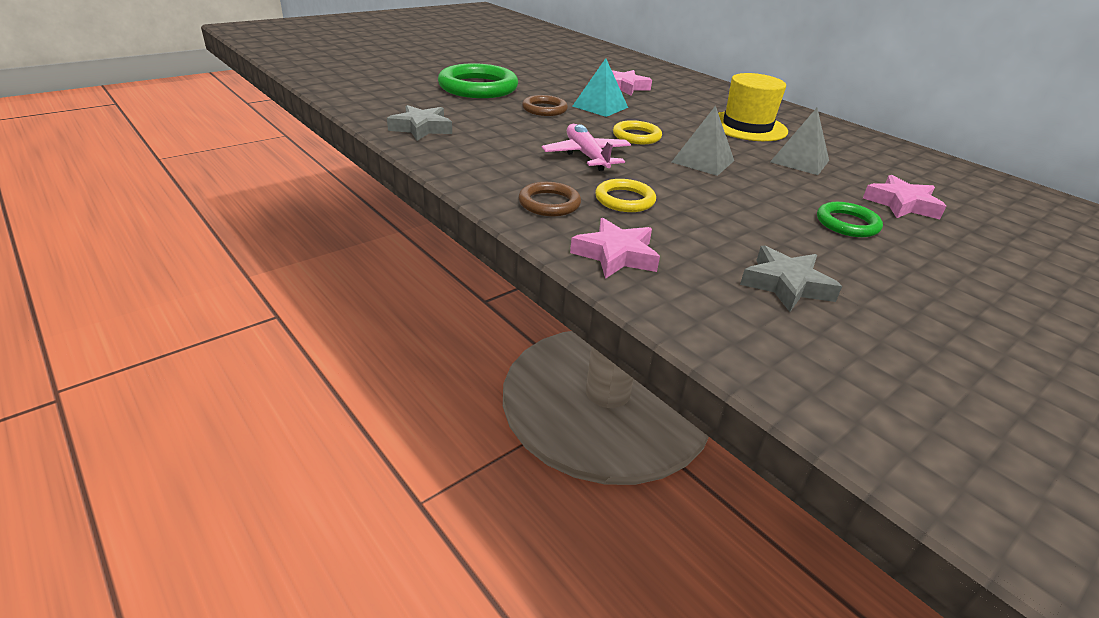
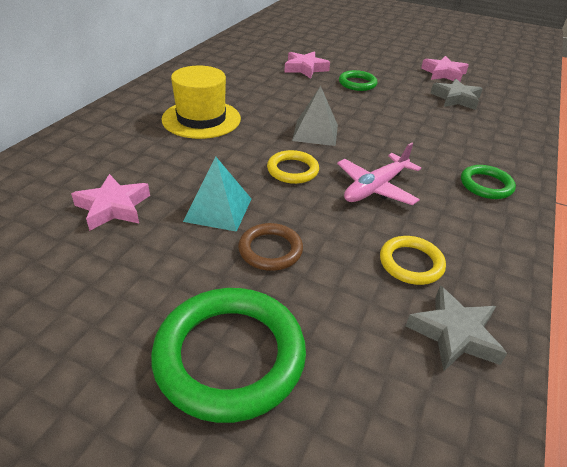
camera: 115 degrees left, 5 degrees up
brown ring [518,182,581,216] -> green ring [461,165,516,199]
pink star [570,218,660,279] -> pink star moved to [421,56,469,81]
yellow ring [595,179,656,212] -> yellow ring moved to [380,236,446,285]
grey pyramid [770,108,829,175] -> none

